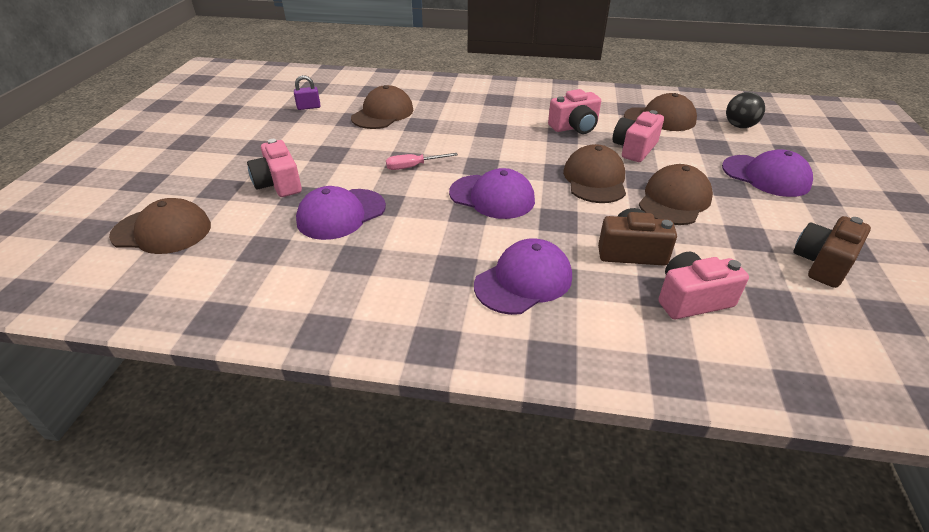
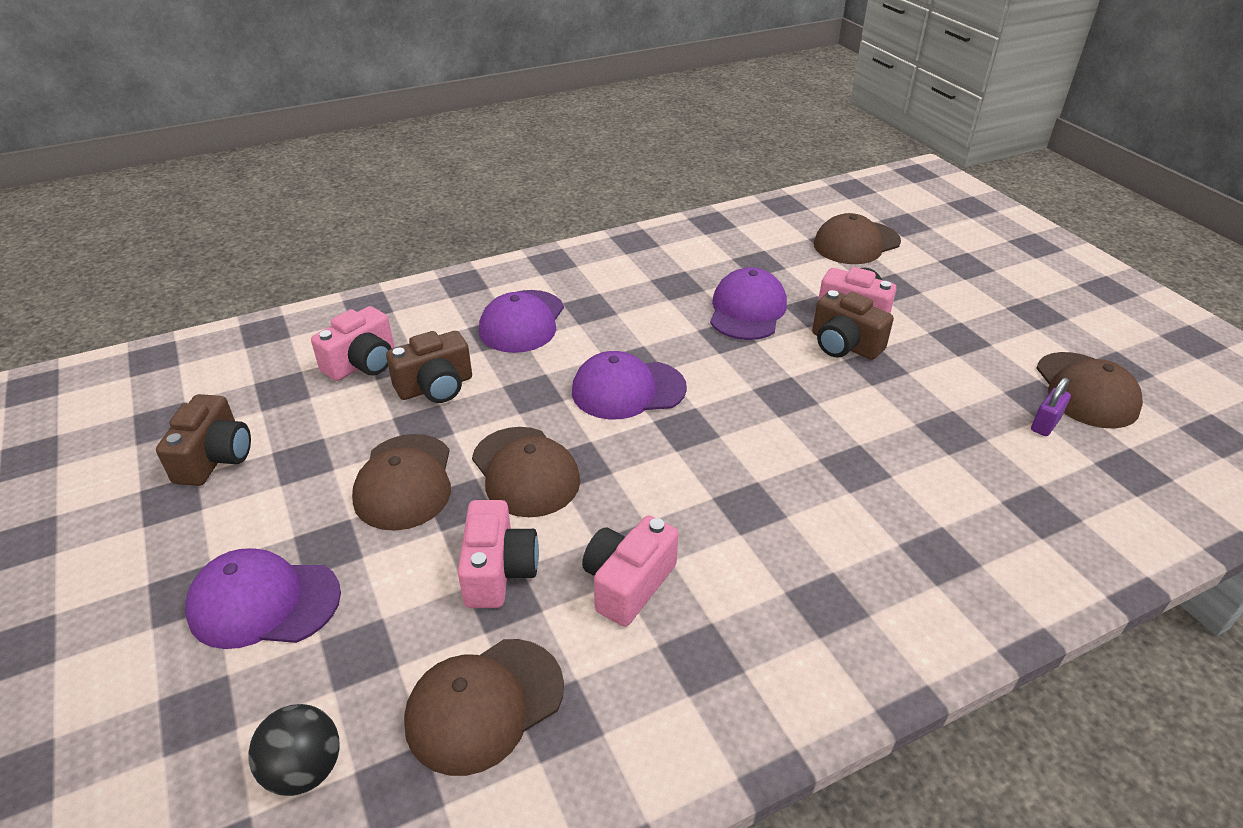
camera: 145 degrees right, 0 degrees up
brown cap [351,85,413,129] -> brown cap moved to [1036,352,1143,428]
pink screwdriver [386,153,458,170] -> none
none -> brown camera [812,290,894,360]

